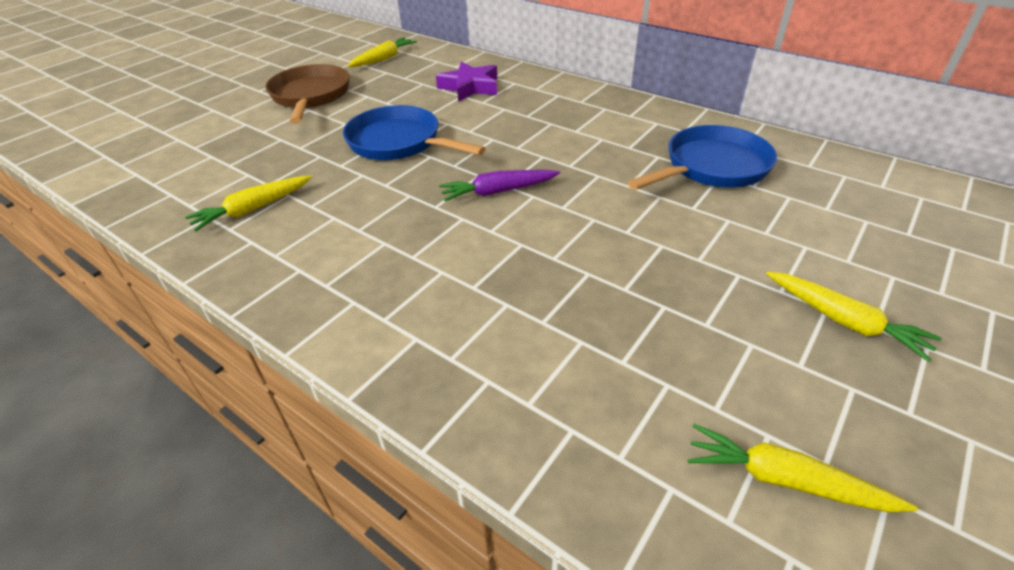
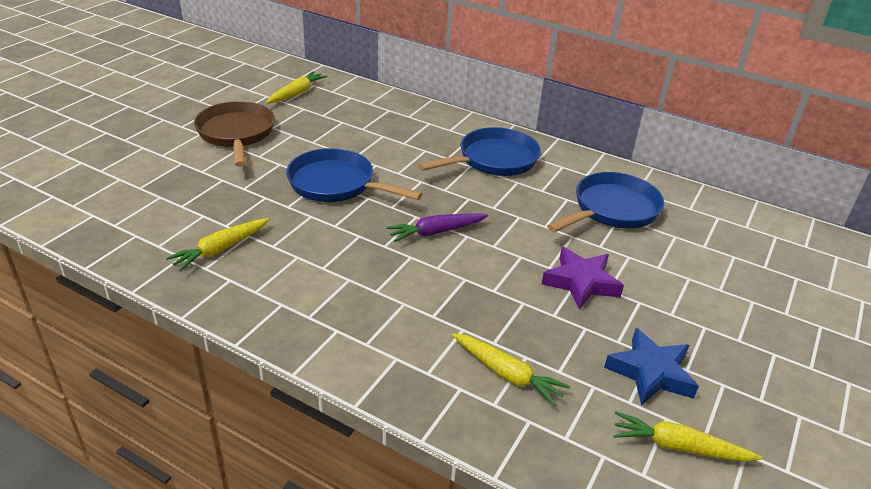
camera: 10 degrees left, 5 degrees down
purple star [436,61,497,102] -> purple star moved to [542,247,624,310]
yellow carrot [766,272,942,362] -> yellow carrot moved to [452,333,570,406]
none -> blue pan [418,127,541,176]
none -> blue star [604,328,699,406]

